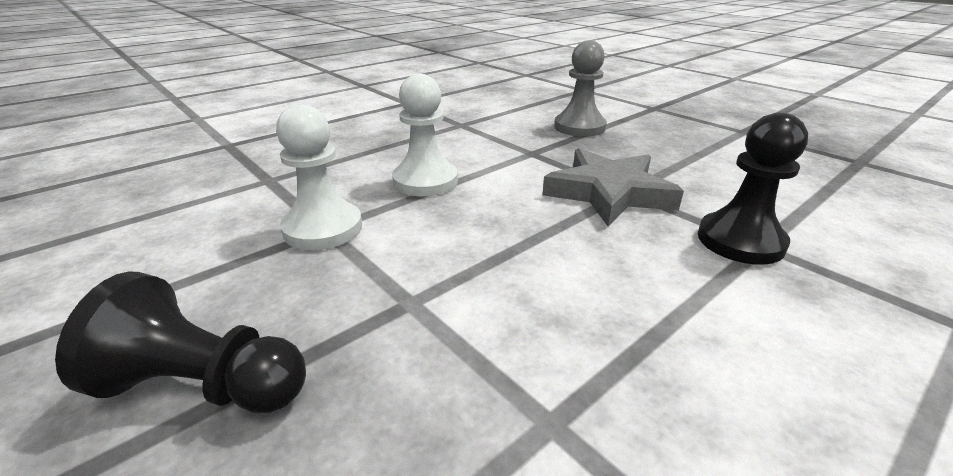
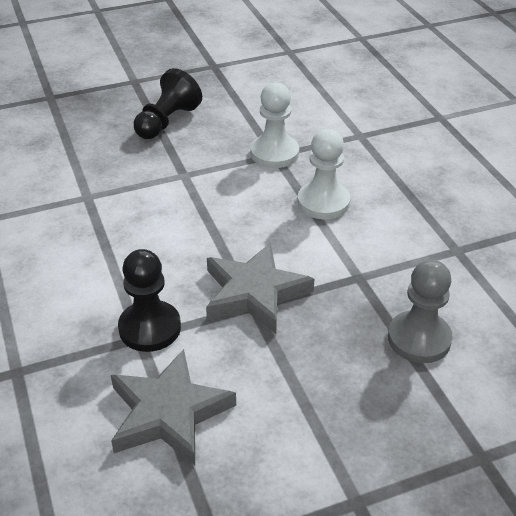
camera: 110 degrees right, 10 degrees up
none -> grey star [111,349,236,465]

